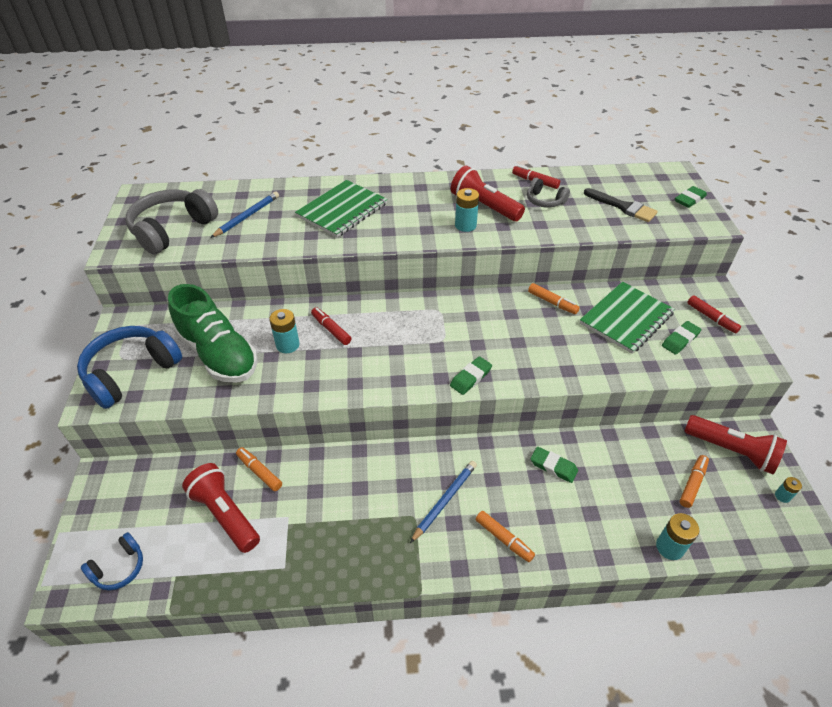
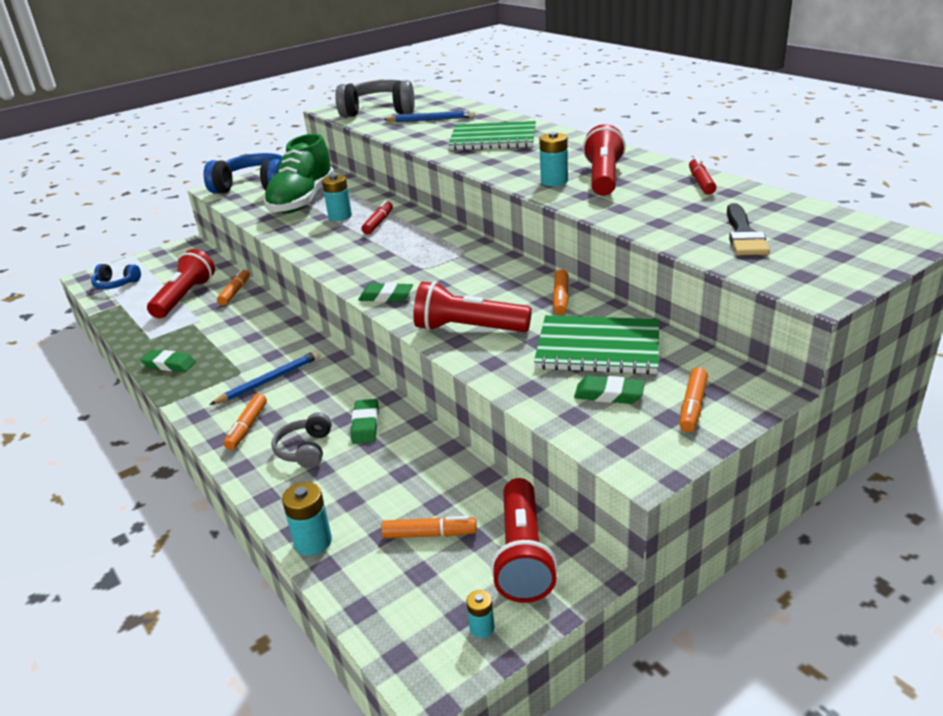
camera: 60 degrees right, 15 degrees down
blue pencil [410,461,477,543] -> blue pencil turned 45 degrees counterclockwise [209,350,320,405]
grey headphones [527,178,570,208] -> grey headphones moved to [271,412,332,468]
green eraser [675,186,707,208] -> green eraser moved to [141,350,196,372]
red marker [687,295,741,333] -> orange marker [679,367,708,432]
none -> red flashlight [413,281,532,332]

